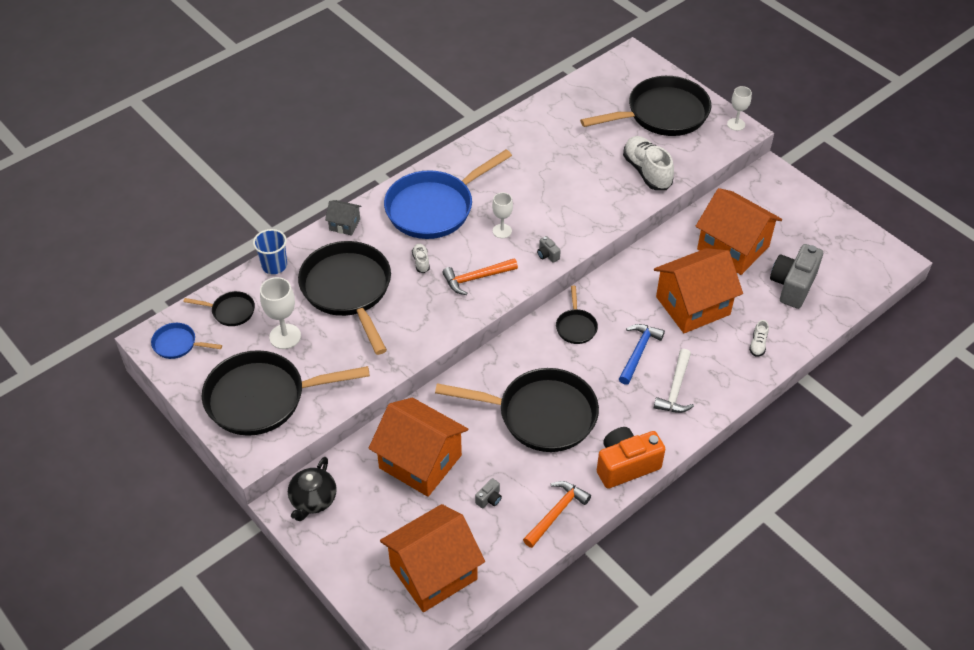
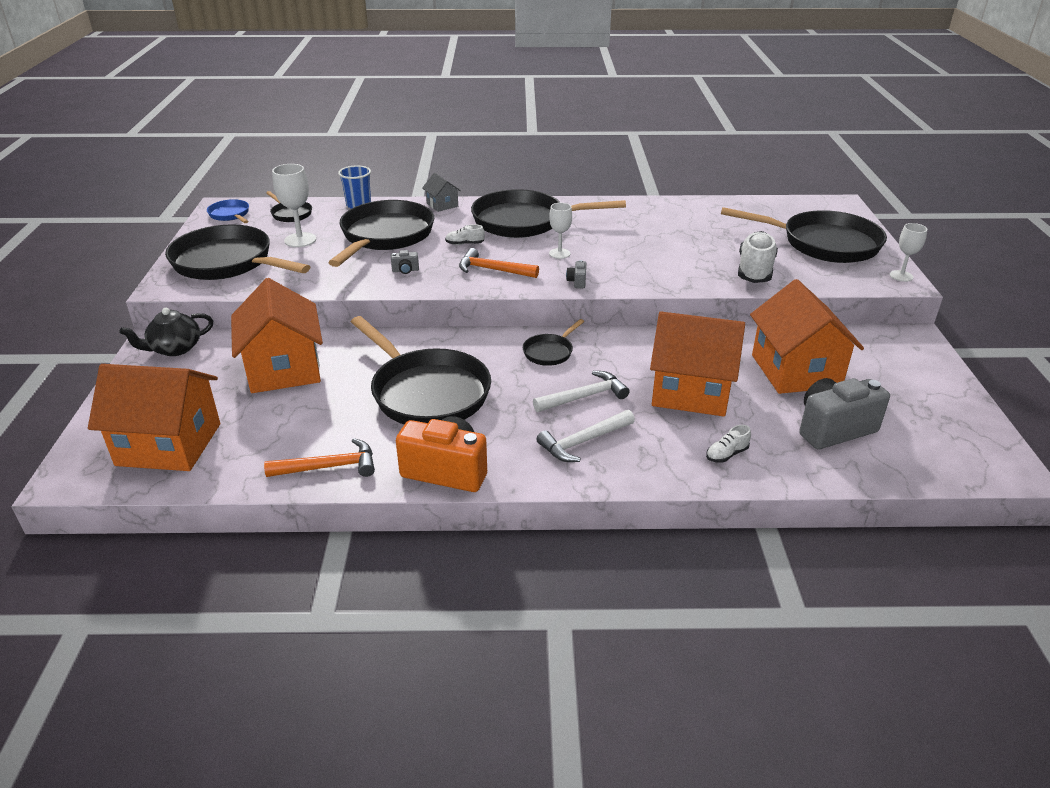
camera: 40 degrees right, 15 degrees down
blue pan [384,150,512,239] -> black pan [471,189,626,238]
white shoe [412,244,430,273] -> white shoe turned 120 degrees counterclockwise [445,224,485,245]
grey camera [475,478,502,508] -> grey camera moved to [391,250,419,274]
blue hammer [619,324,665,385] -> white hammer [533,371,630,412]

